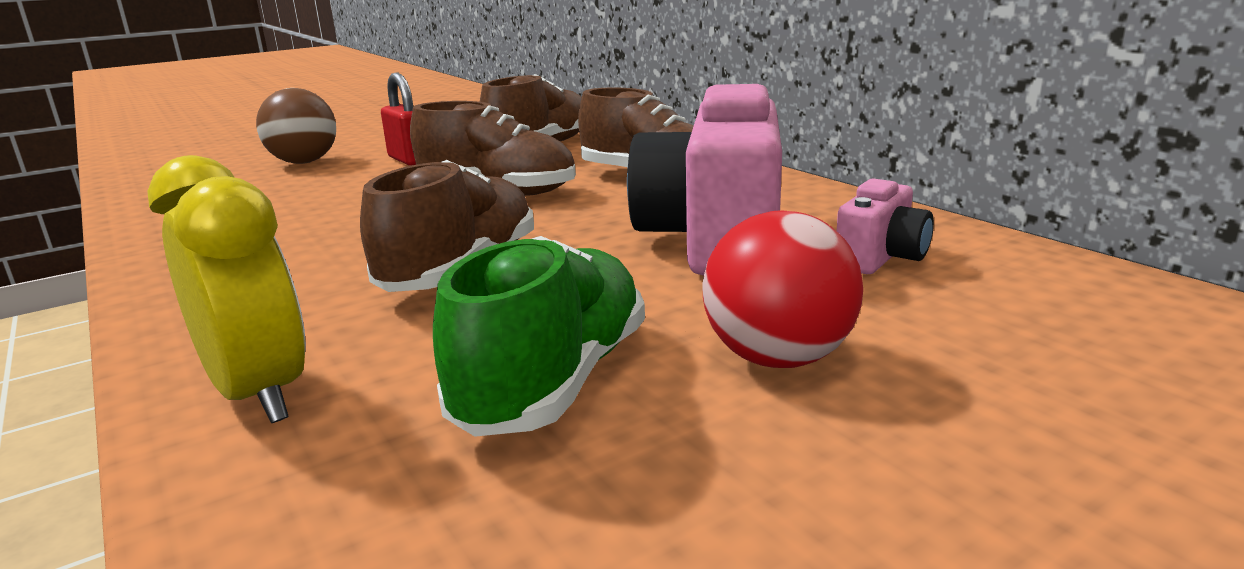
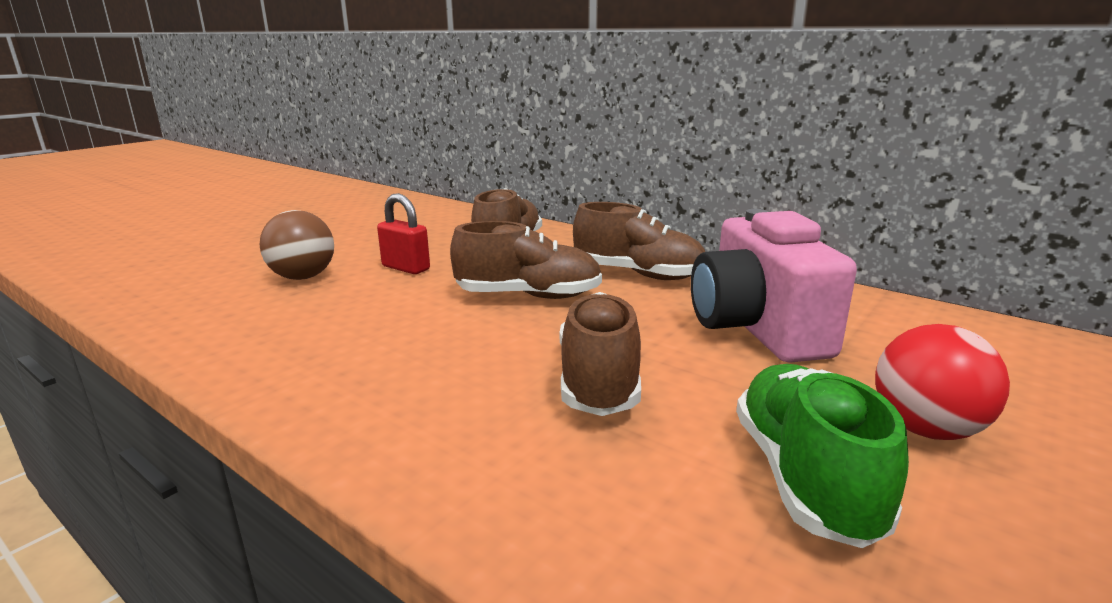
camera: 20 degrees left, 0 degrees up
yellow clock [147,155,306,423] -> none
pink camera [837,178,934,274] -> none

